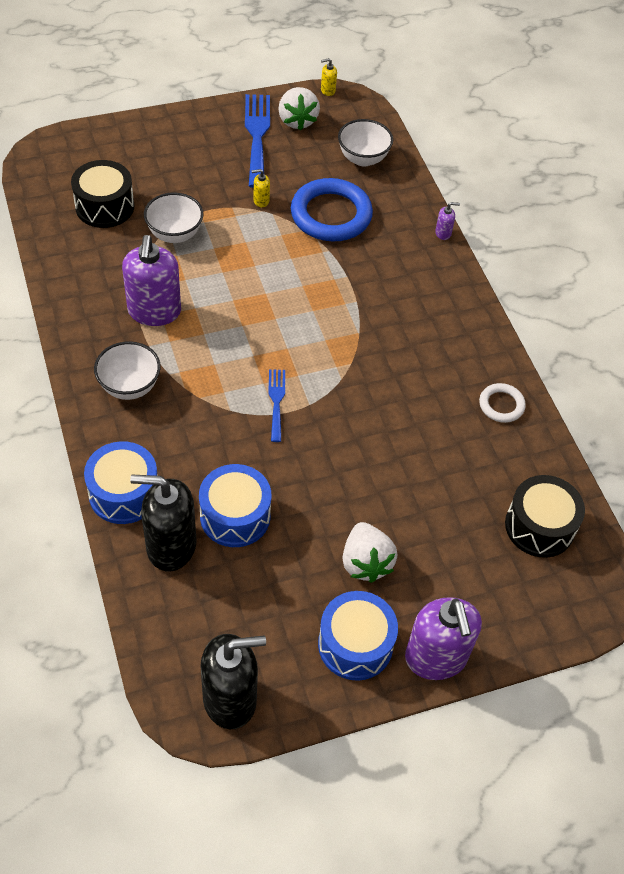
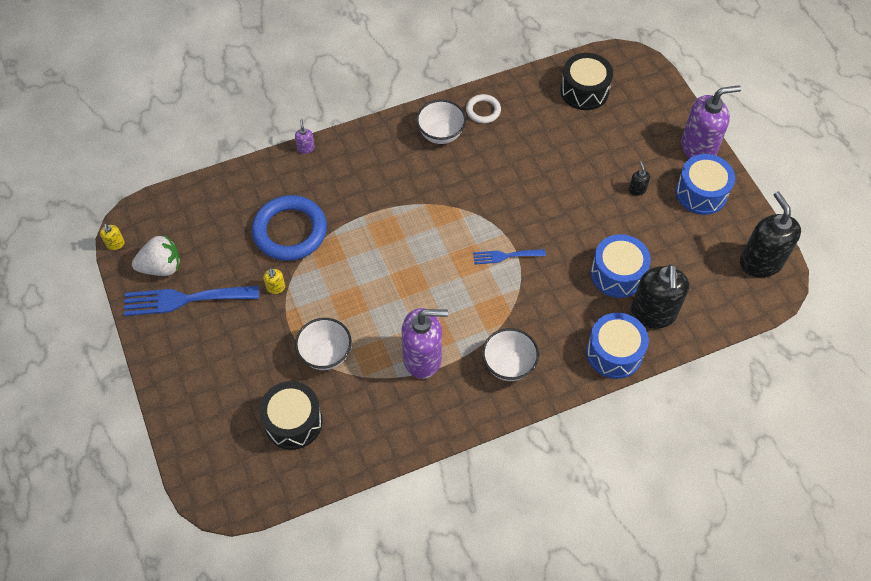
camera: 90 degrees left, 5 degrees up
white bowl [338,119,393,167] -> white bowl moved to [416,100,466,144]
white strawberry [343,522,397,583] -> black soap dispenser [629,161,650,196]

